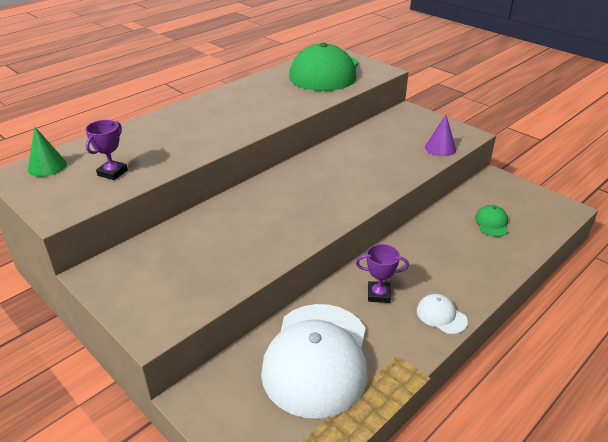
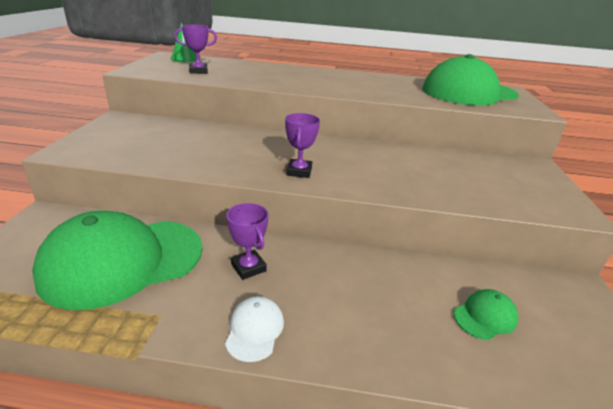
camera: 50 degrees right, 5 degrees down
white cap [261,304,368,419] -> green cap [32,210,203,310]
purple cone [425,115,456,156] -> none
none -> purple trophy [285,113,320,178]

